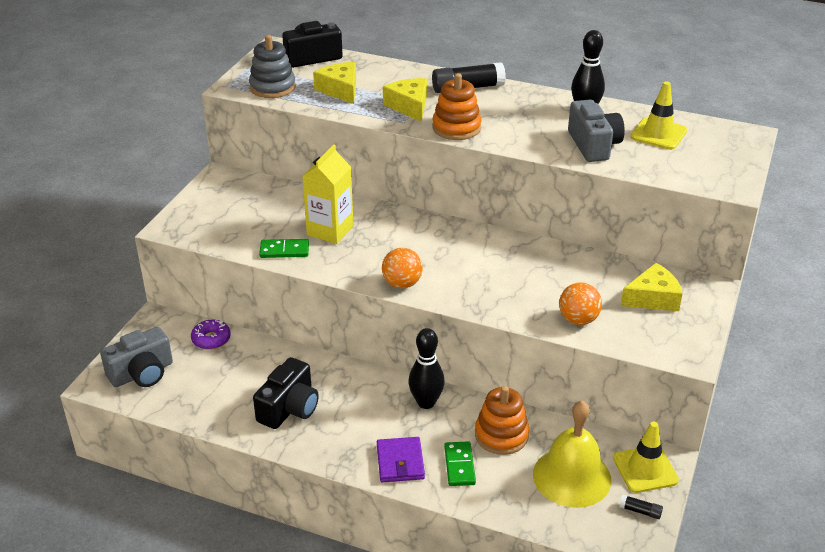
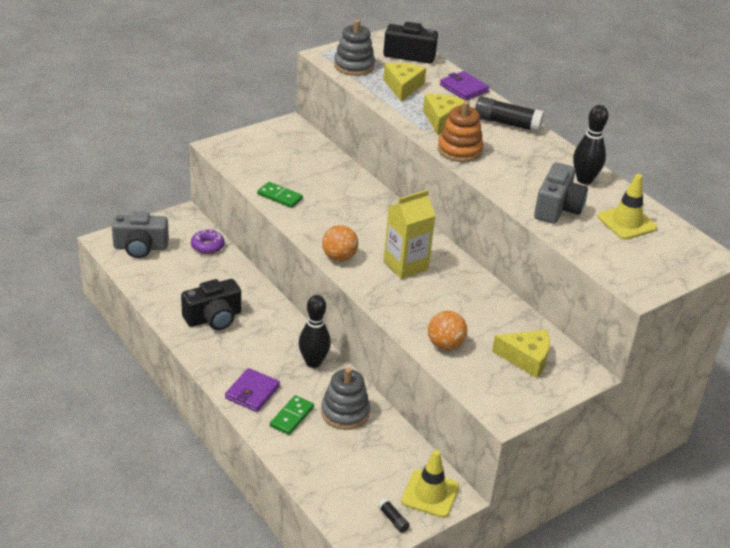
camera: 30 degrees right, 0 degrees up
yellow carton [302,145,353,244] -> yellow carton moved to [384,190,436,279]
orange stacking toy [475,386,529,455] -> grey stacking toy [321,367,370,430]
yellow bell [533,400,611,508] -> none
none -> purple wallet [440,71,489,100]

